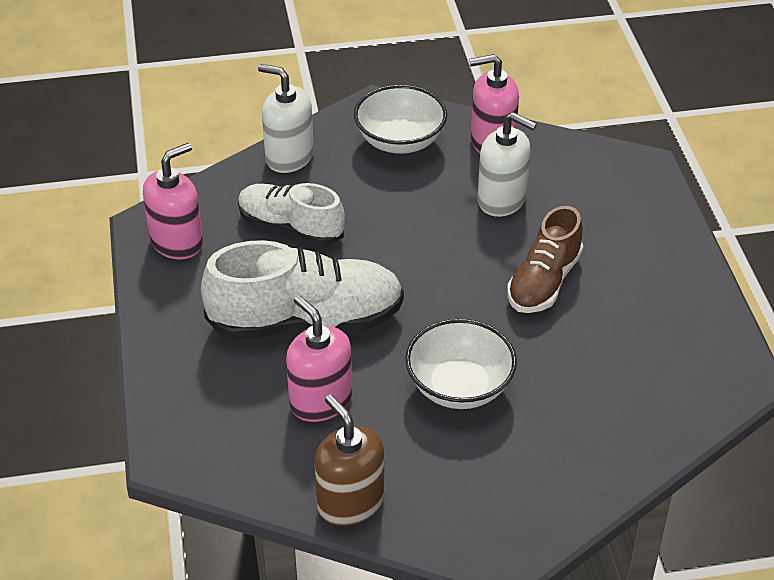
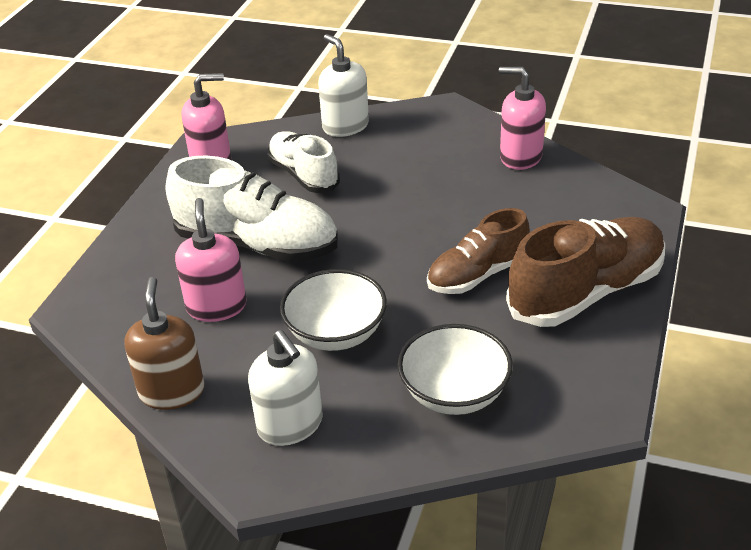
camera: 30 degrees right, 5 degrees down
white bowl [354,85,447,154] -> white bowl moved to [398,324,513,415]
white soap dispenser [478,112,537,217] -> white soap dispenser moved to [248,330,323,446]
none -> brown shoe [506,217,665,327]

